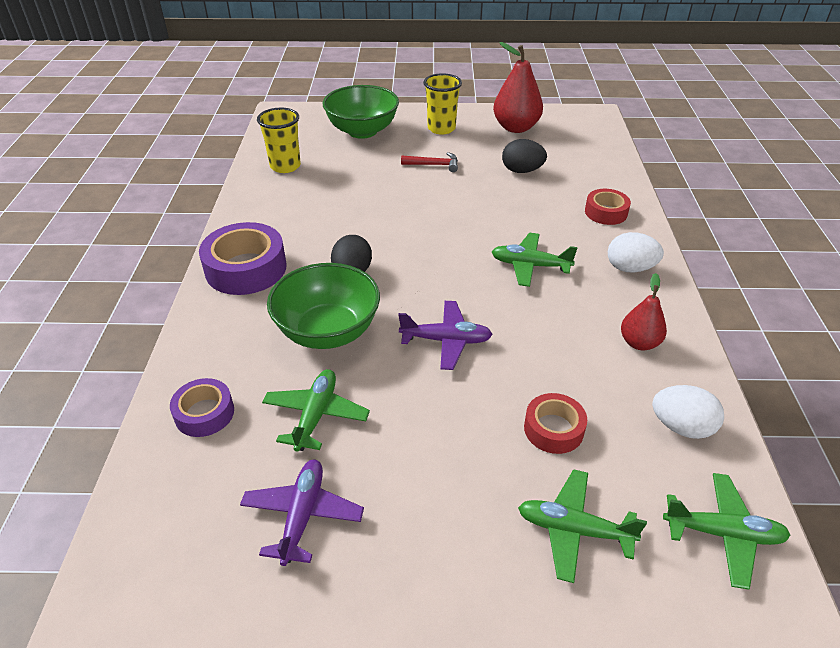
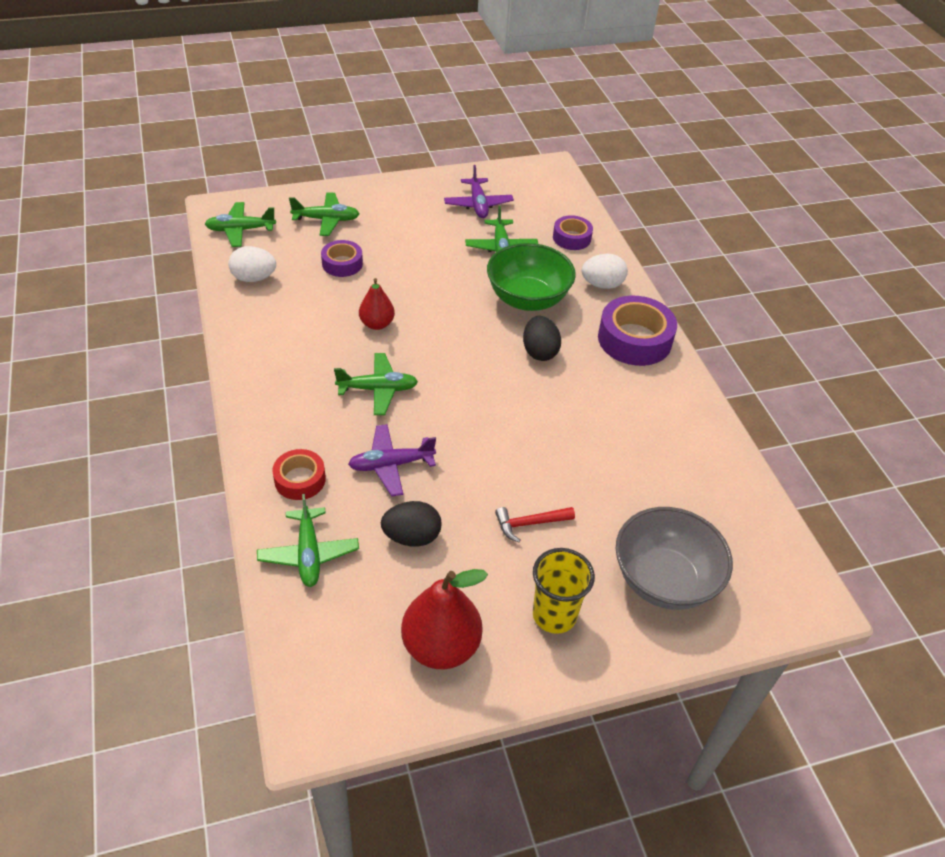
camera: 160 degrees right, 5 degrees up
yellow cup [257,108,301,173] -> none
green bowl [323,85,399,139] -> grey bowl [616,507,733,610]
purple plane [398,301,493,370] -> purple plane moved to [348,424,436,496]
red tape [524,393,587,454] -> purple tape [321,240,363,277]
white egg [608,232,664,273] -> white egg moved to [582,254,628,289]
red pear [621,273,667,351] -> red pear moved to [359,278,395,330]
none -> green plane [257,494,359,587]

